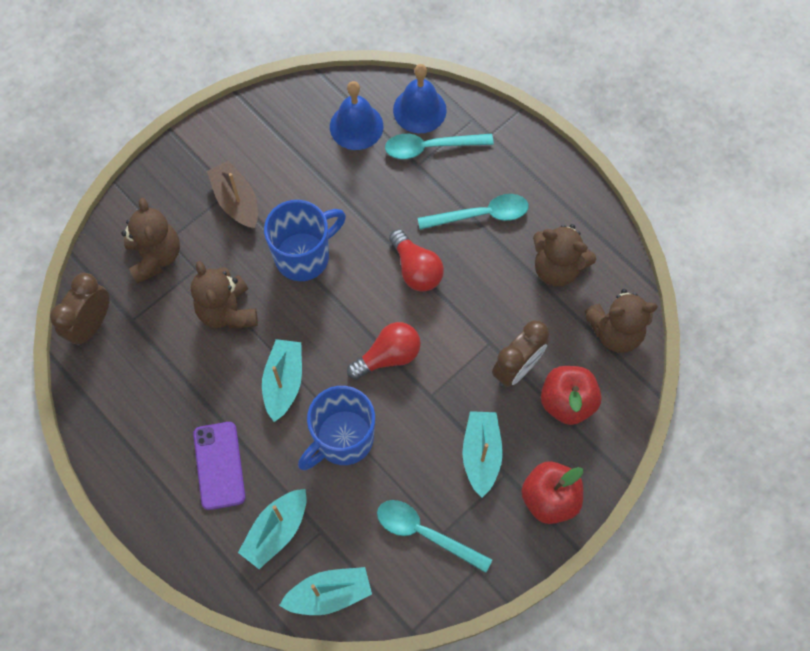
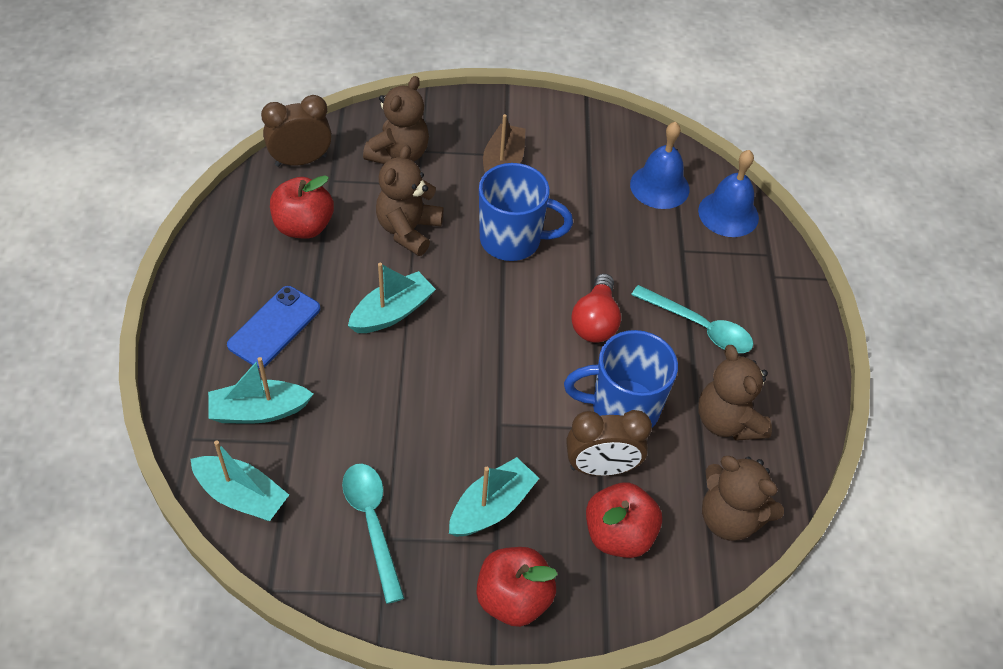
camera: 40 degrees right, 15 degrees down
purple phone [193,422,246,510] -> blue phone [227,286,320,368]
blue mug [298,386,375,470] -> blue mug moved to [564,330,678,427]
red light bulb [347,322,421,380] -> none
turquoise spoon [385,134,494,159] -> none
none -> red apple [270,175,334,239]

